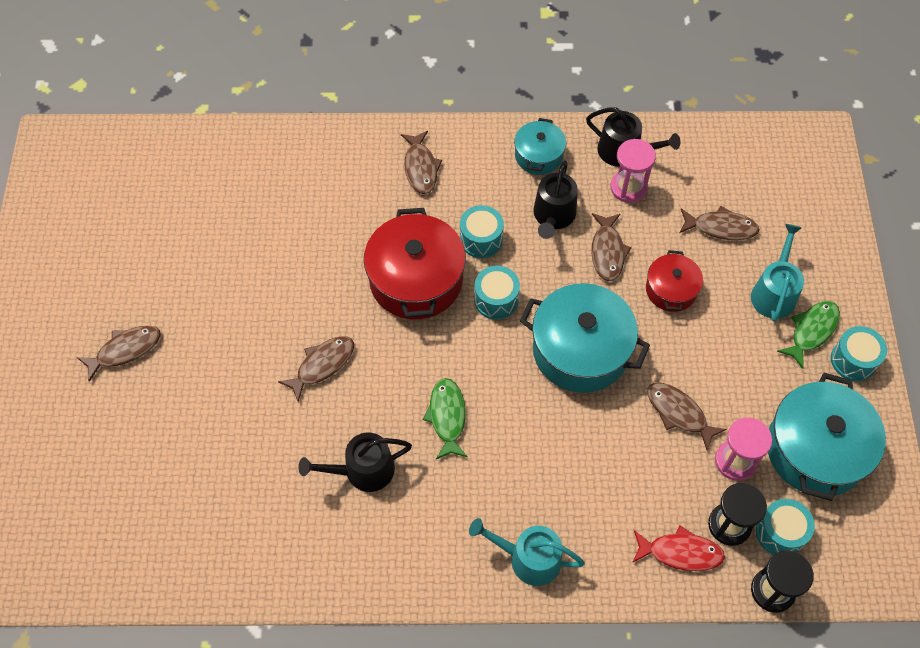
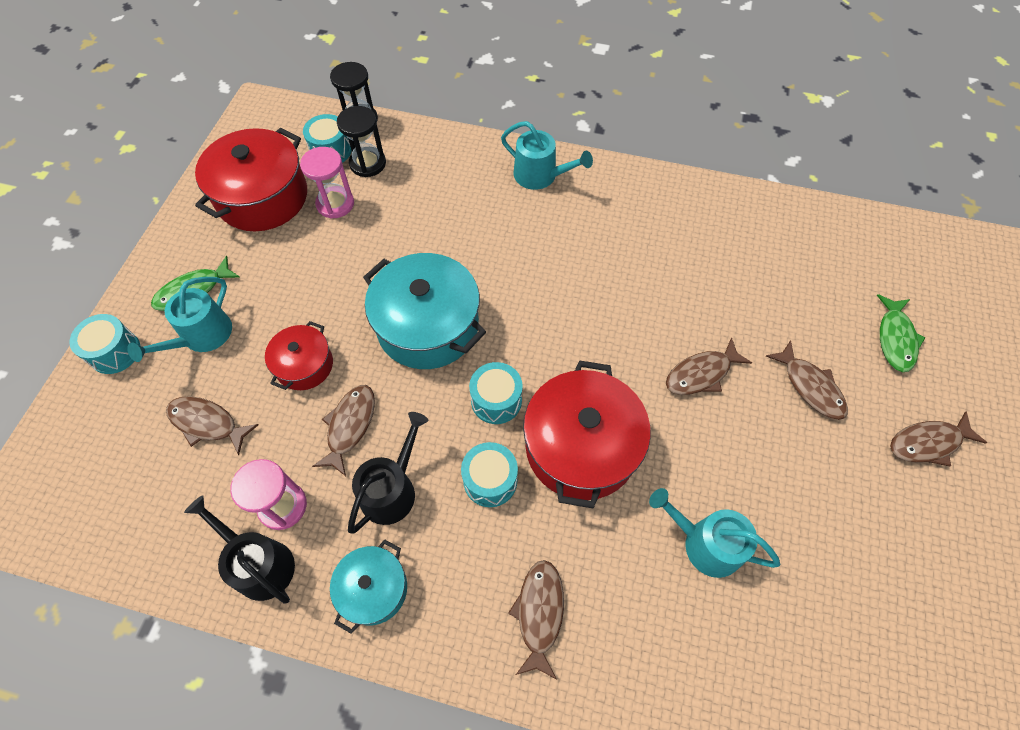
camera: 165 degrees left, 0 degrees up
black watering can [298,432,412,492] -> none
green fish [423,378,468,459] -> green fish moved to [877,294,925,372]
red fish [632,526,725,571] -> none
brown fish [647,382,727,451] -> brown fish moved to [766,341,848,420]
turquoise pot [768,373,886,501] -> red pot [195,128,307,231]
turquoise drum [831,326,887,381] -> turquoise drum moved to [69,314,140,374]
none -> turquoise watering can [649,488,780,578]

